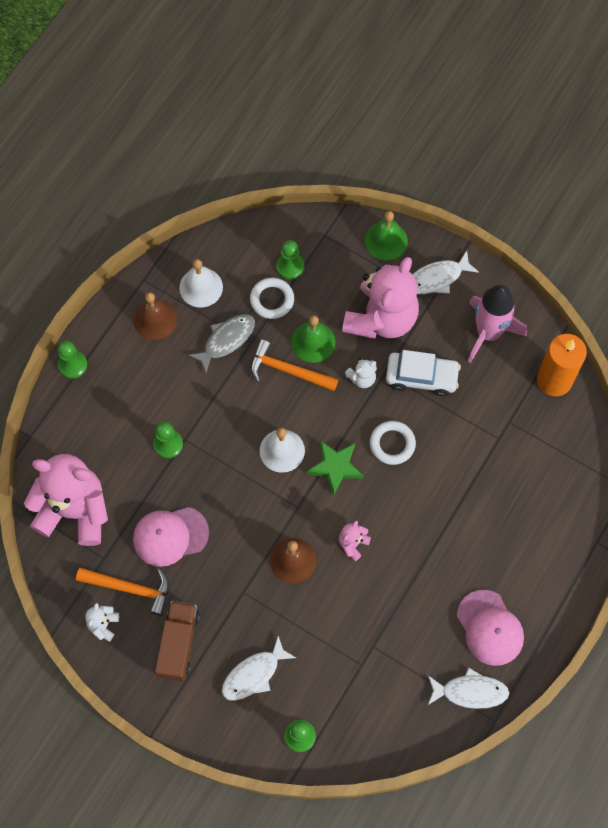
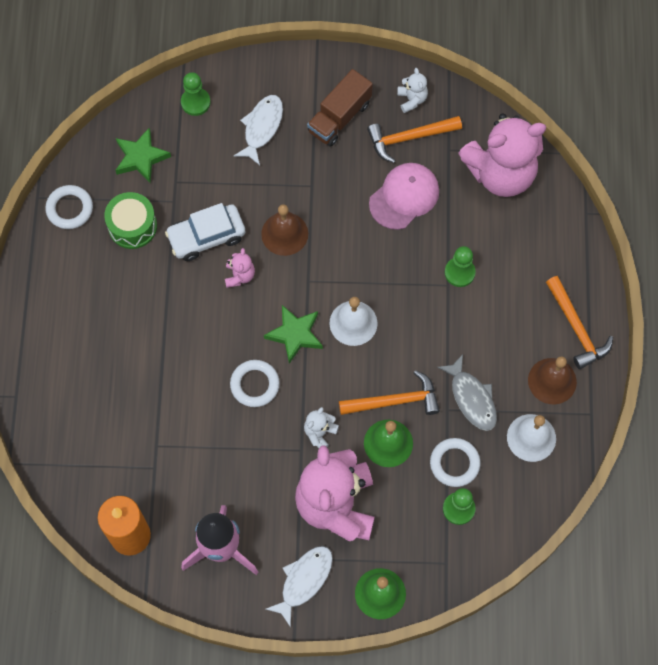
camera: 150 degrees right, 0 degrees up
green pawn [58,341,87,379] -> none
brown truck [155,601,200,682] -> brown truck turned 60 degrees clockwise [307,69,373,147]
grey fish [188,314,255,373] -> grey fish turned 45 degrees counterclockwise [437,354,497,431]
white car [386,350,461,397] -> white car moved to [165,203,246,261]
white fish [428,668,509,709] -> white ring [45,185,93,229]
pink cap [457,590,524,666] -> none
none -> green drum [104,192,157,249]
none -> green star [115,128,171,183]
none -> orange hammer [546,276,613,369]

